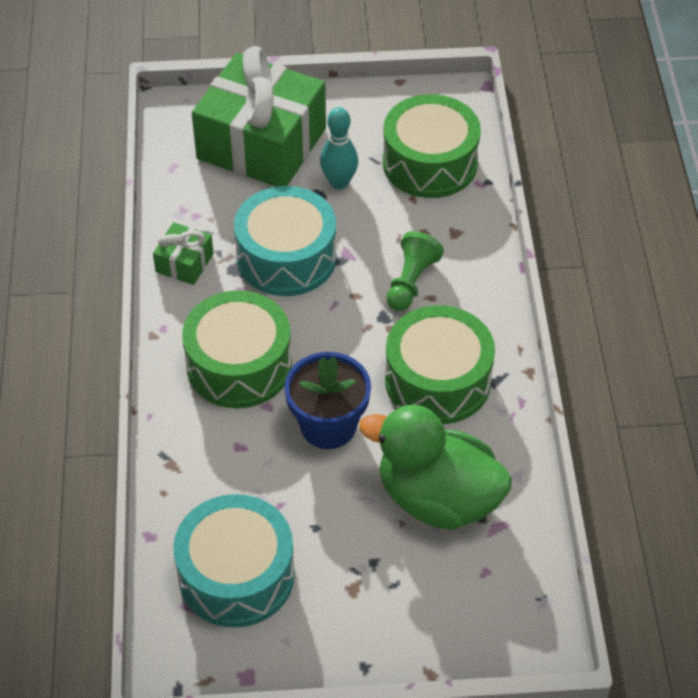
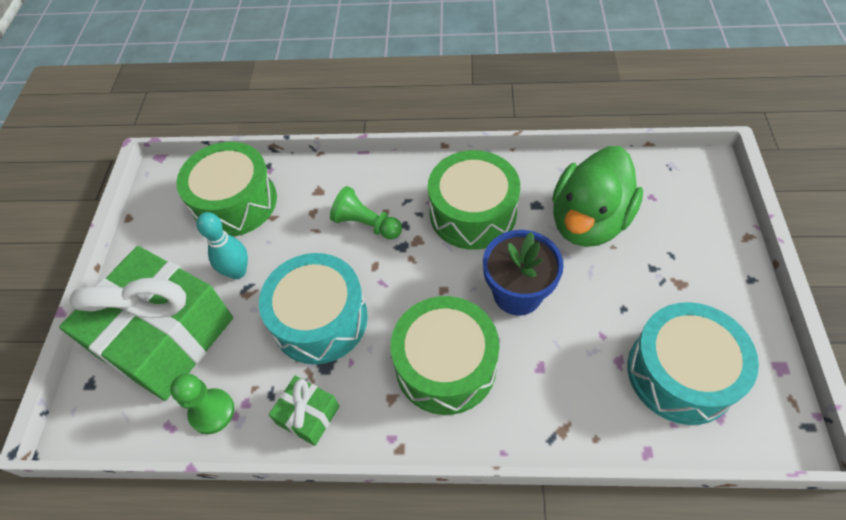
camera: 80 degrees left, 5 degrees up
none -> green pawn [170,373,234,434]

